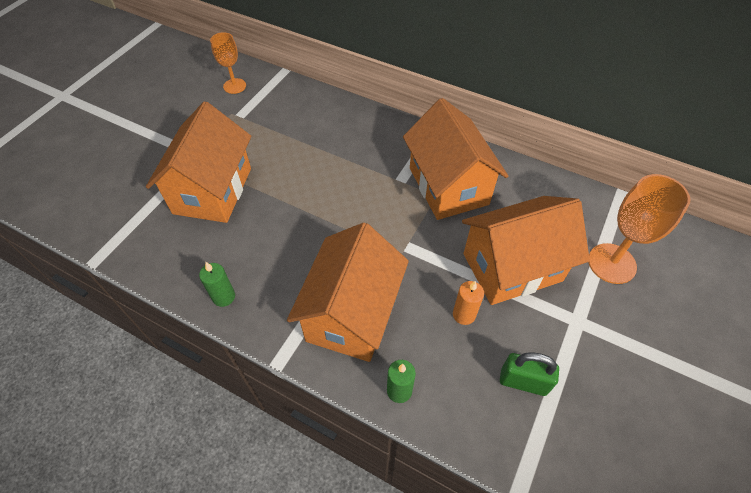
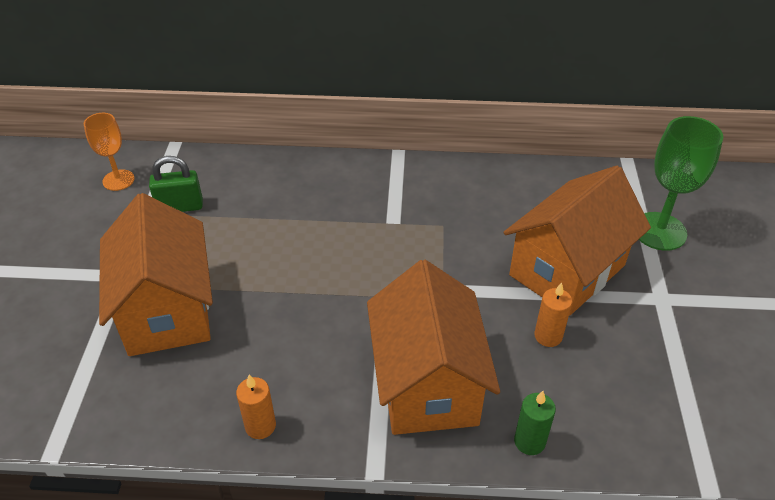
camera: 25 degrees left, 10 degrees down
green candle [199,262,235,307] -> orange candle [236,375,276,439]
orange house [403,98,508,220] -> none
green padlock [500,353,559,396] -> green padlock moved to [149,156,203,212]
orange goblet [588,174,691,284] -> green goblet [639,116,723,251]

